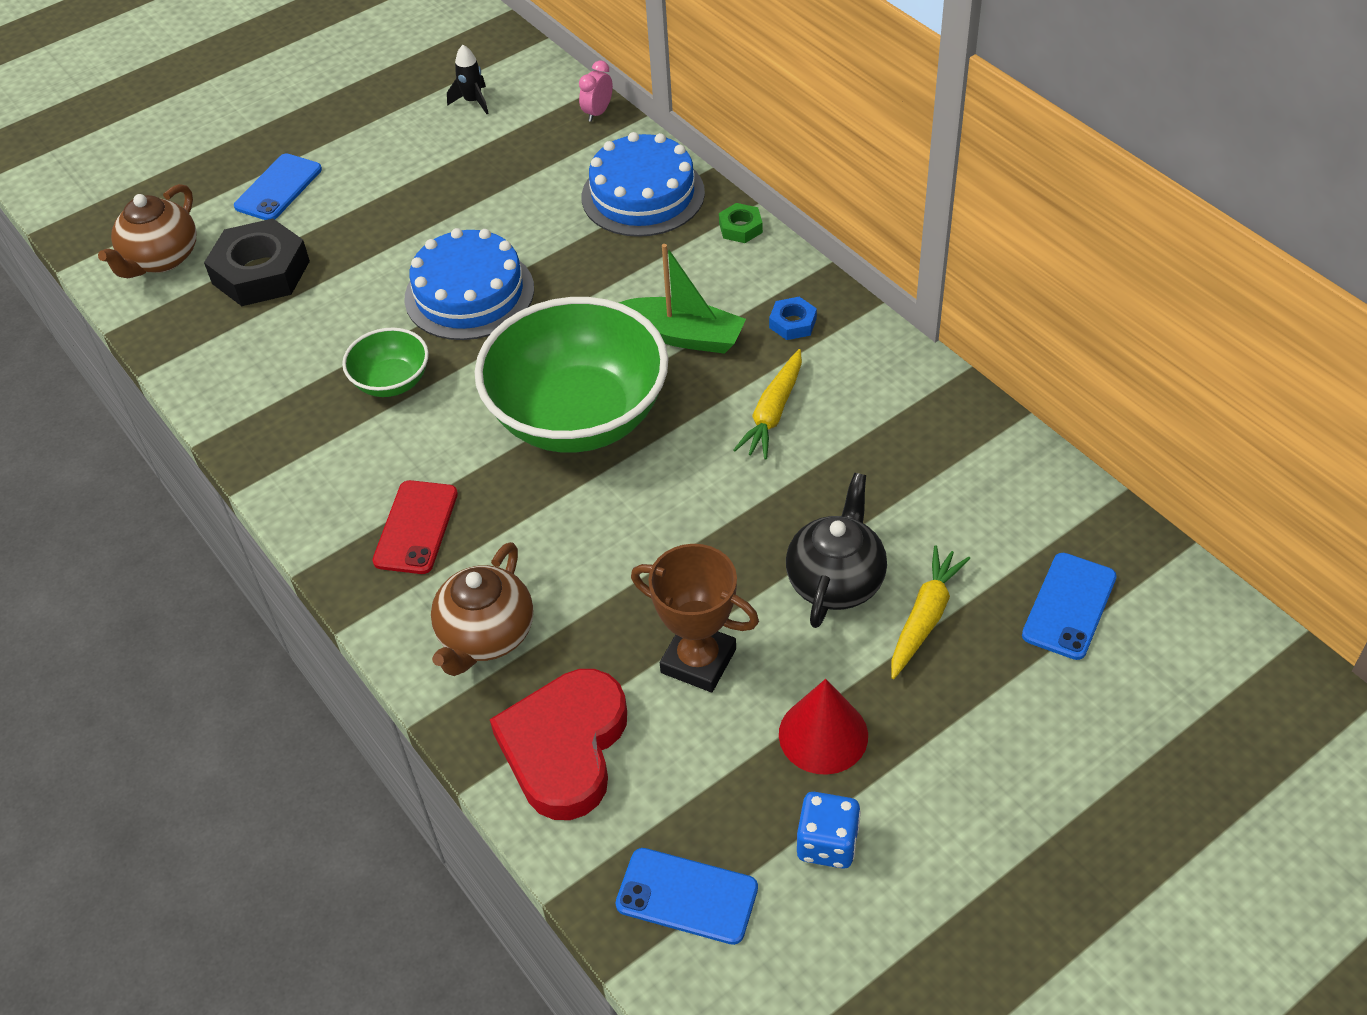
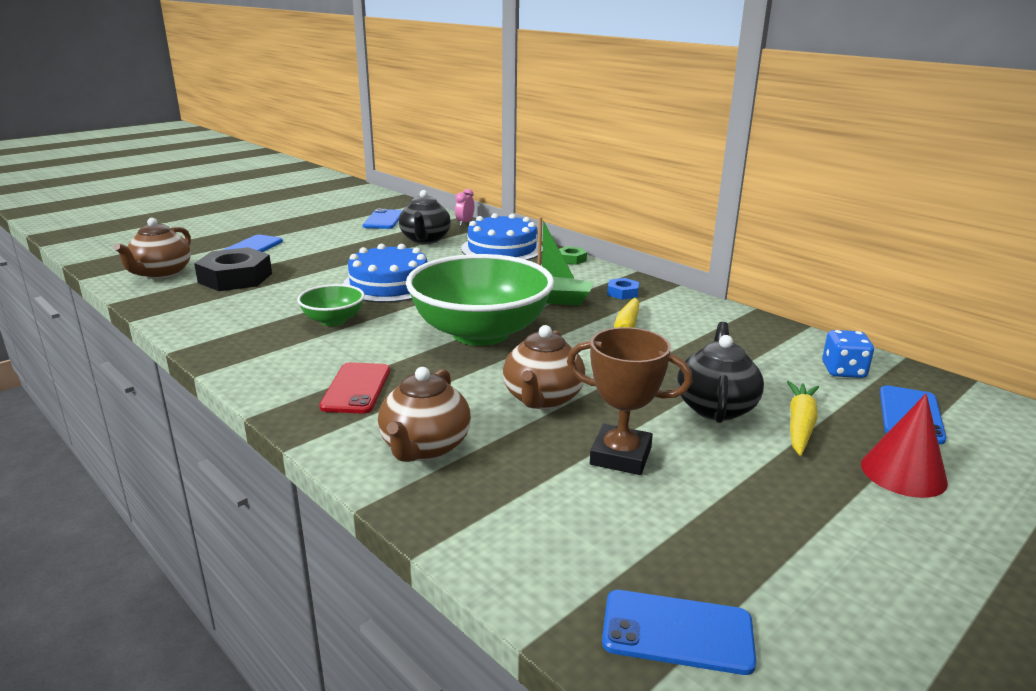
camera: 10 degrees left, 25 degrees down
black rocket [447,45,489,114] -> blue phone [363,209,402,229]
red heart [490,669,627,820] -> none
red cone [779,679,868,775] -> red cone moved to [861,393,948,498]
blue dice [797,792,861,869] -> blue dice moved to [822,330,874,378]
none -> black teapot [399,190,451,244]
none -> brown teapot [503,325,585,409]

